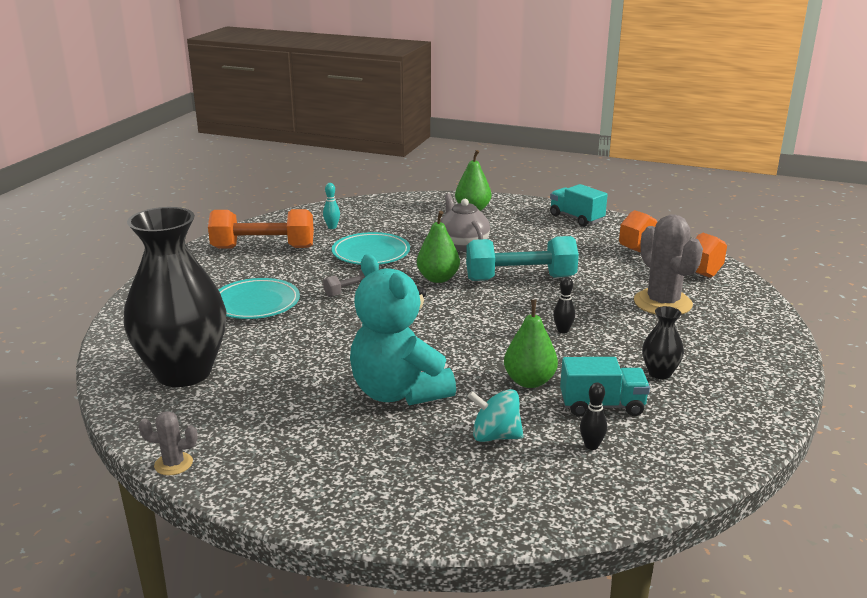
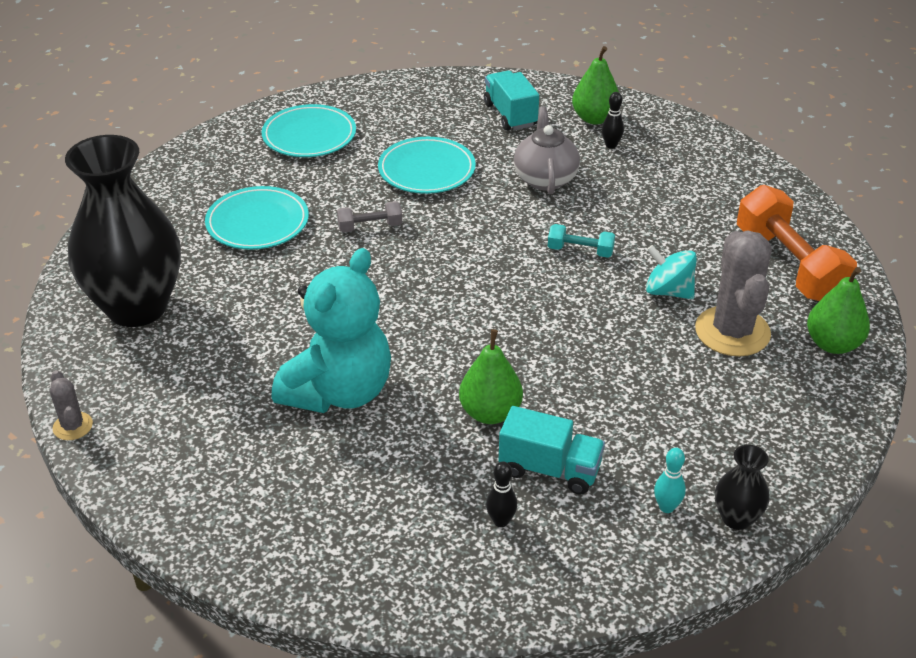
camera: 20 degrees right, 15 degrees up
grey cactus [139,411,198,475] -> grey cactus turned 45 degrees clockwise [50,370,93,440]
orange dumbbell [208,209,314,249] -> turquoise plate [262,104,356,157]
turquoise bowling pin [323,183,340,229] -> turquoise bowling pin moved to [654,448,686,513]
turquoise teddy bear [350,254,456,405] -> turquoise teddy bear turned 135 degrees counterclockwise [272,248,391,413]
green pear [417,211,460,283] -> green pear moved to [807,267,870,354]
turquoise dumbbell [466,236,579,281] -> turquoise dumbbell [548,224,615,258], size x0.47
turquoise spinning top [468,389,524,442] -> turquoise spinning top moved to [646,245,697,299]
turquoise truck [550,184,608,227] -> turquoise truck moved to [484,70,539,131]
black bowling pin [553,277,575,334] -> black bowling pin moved to [602,92,624,149]
black vase [642,306,684,379] -> black vase moved to [715,445,769,530]

